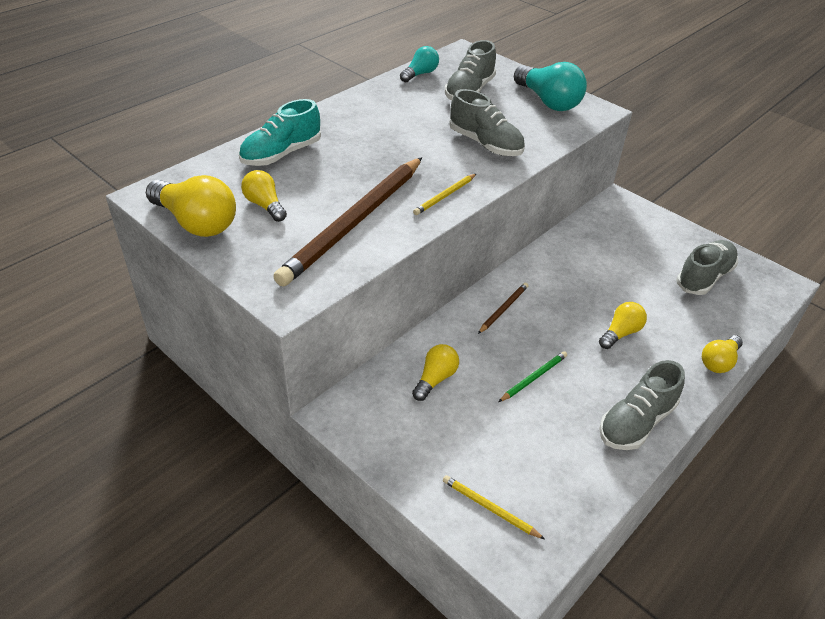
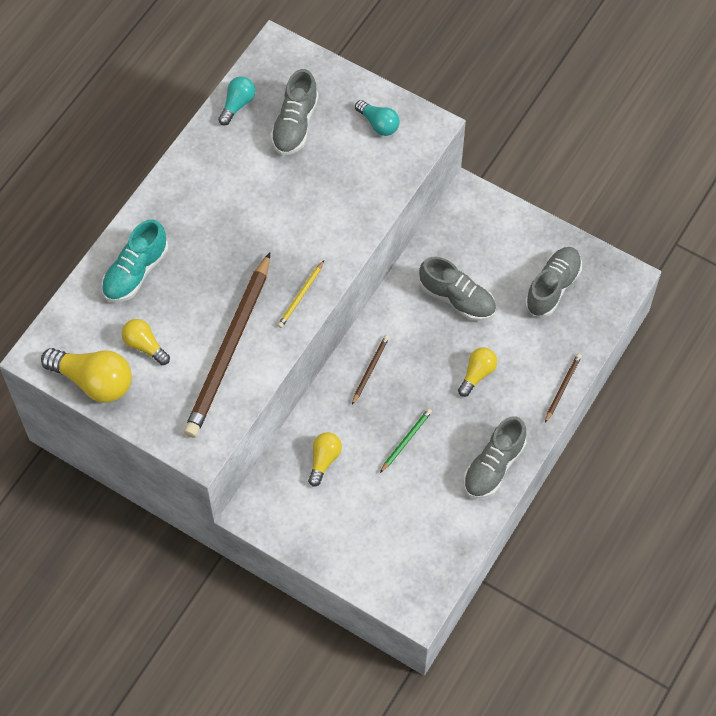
camera: 10 degrees left, 20 degrees up
yellow pencil [443,475,545,539] -> none
grey shoe [449,89,525,156] -> grey shoe moved to [419,257,496,321]
turquoise light bulb [514,62,587,111] -> turquoise light bulb [355,100,400,136], size x0.58
yellow light bulb [702,335,743,373] -> brown pencil [545,354,582,423]

